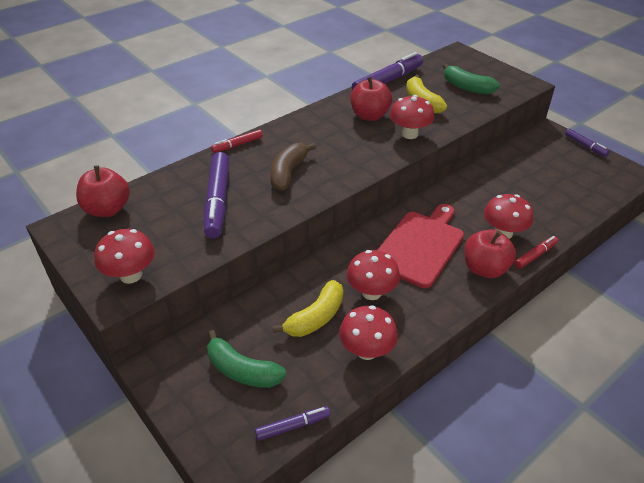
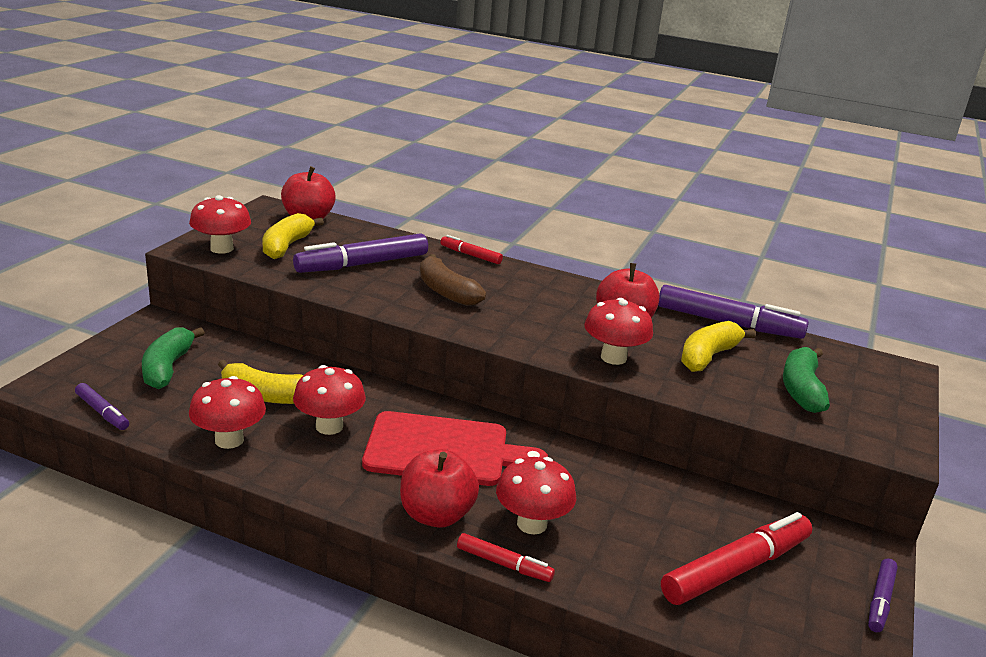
camera: 60 degrees right, 15 degrees down
brown banana [270,143,316,191] -> brown banana turned 120 degrees counterclockwise [420,254,486,306]
none -> yellow banana [263,213,324,259]
none -> red marker [661,512,812,605]

